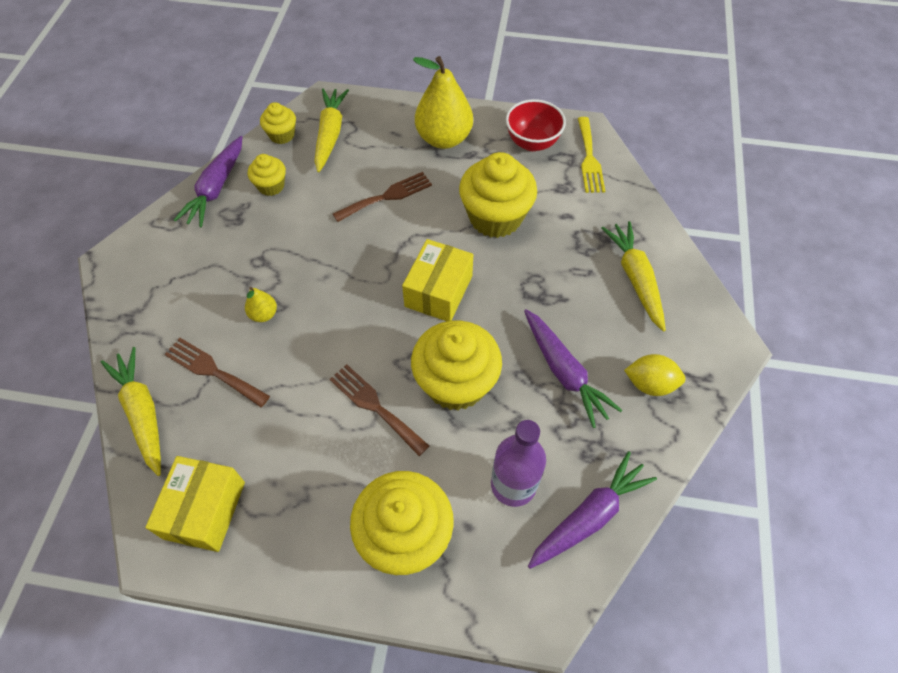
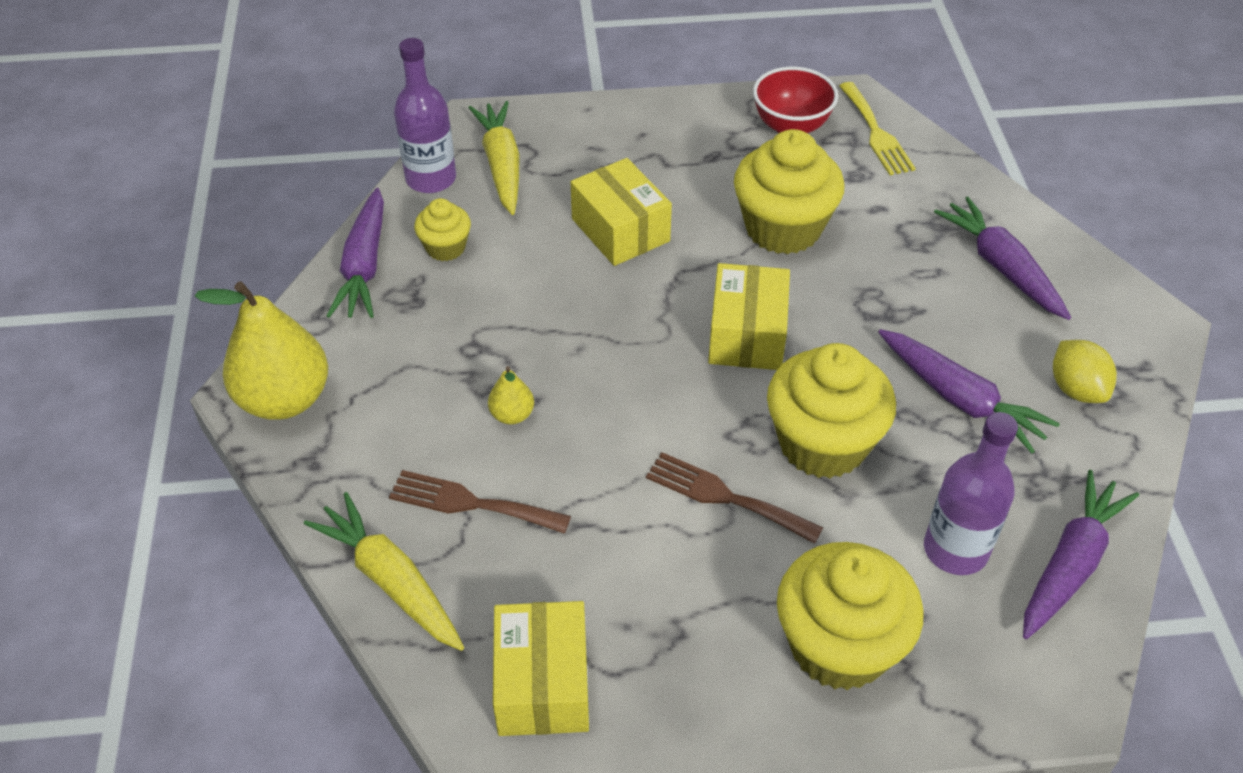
camera: 15 degrees left, 10 degrees down
yellow cupcake [260,102,296,144] -> purple bottle [394,38,456,193]
brown fork [333,172,432,222] -> yellow box [570,158,672,266]
yellow pear [413,56,473,149] -> yellow pear moved to [195,281,328,420]
yellow carrot [602,221,666,332] -> purple carrot [934,197,1071,320]
yellow lemon [624,354,686,396] -> yellow lemon turned 75 degrees clockwise [1053,340,1117,403]

